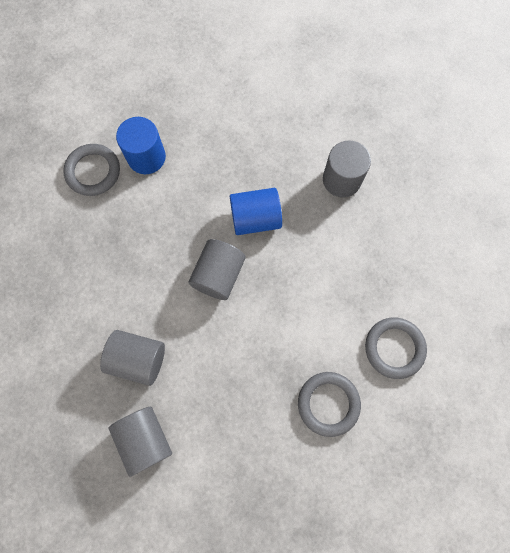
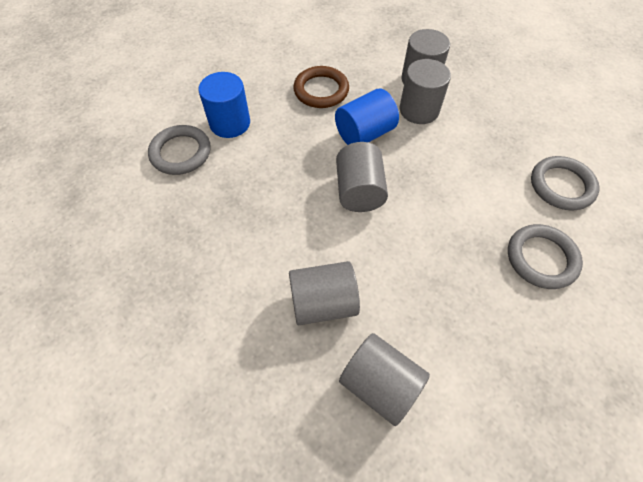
camera: 25 degrees left, 15 degrees down
none -> brown ring [293,66,349,108]
none -> grey cylinder [400,59,451,124]

